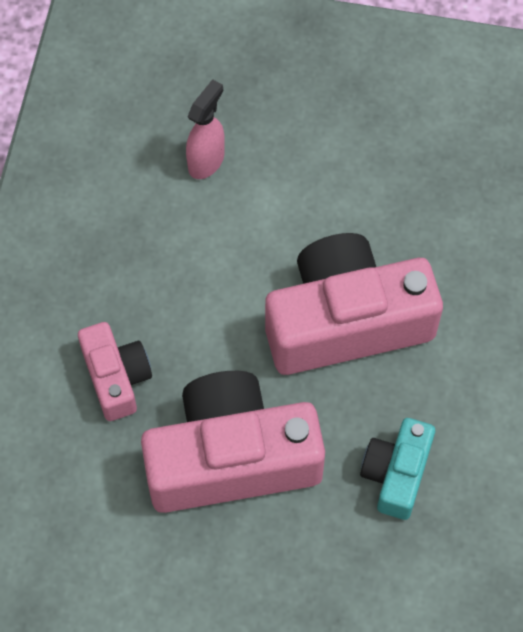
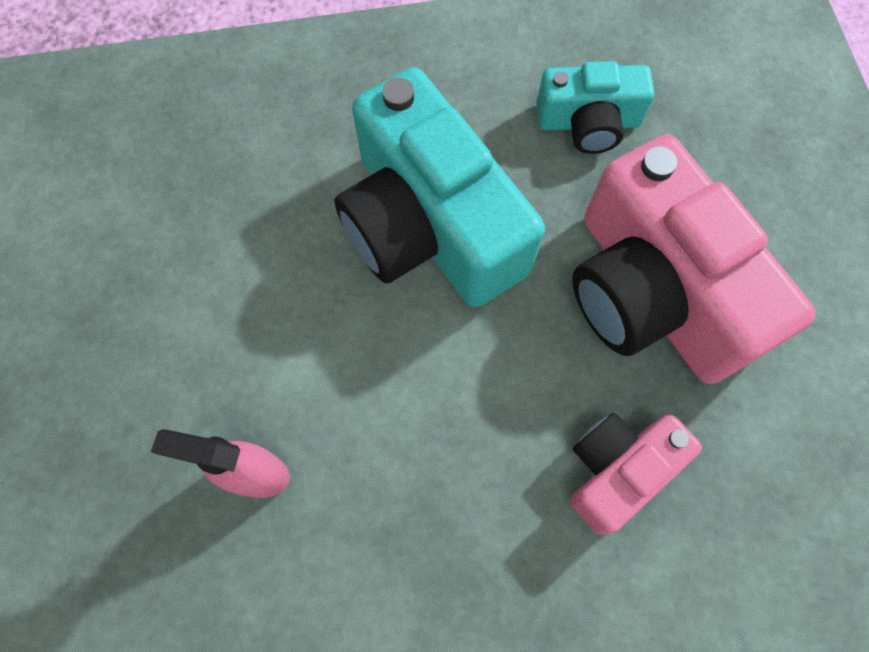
camera: 110 degrees left, 5 degrees up
pink camera [265,233,443,375] -> turquoise camera [334,67,545,308]

